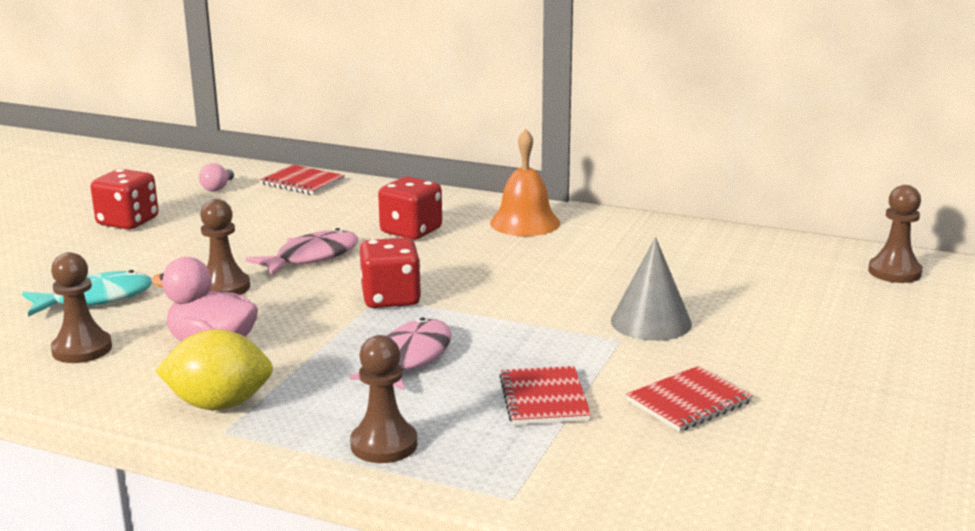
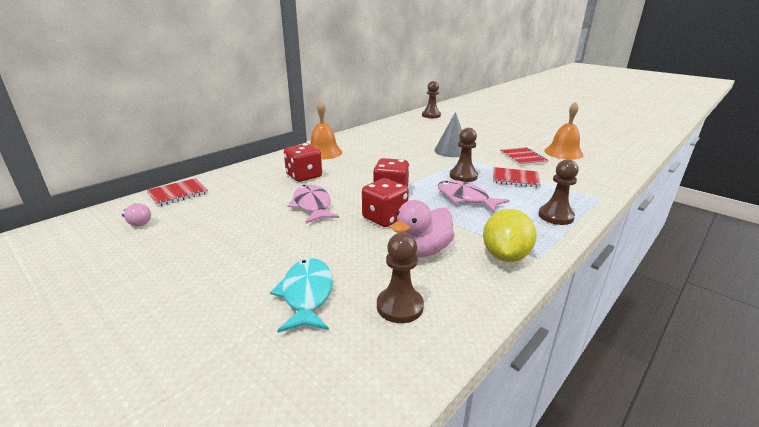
camera: 70 degrees left, 5 degrees up
red dice [91,169,159,230] -> red dice moved to [362,178,409,227]
brown pawn [200,199,250,295] -> brown pawn moved to [450,128,478,182]
none -> orange bell [544,102,583,160]

